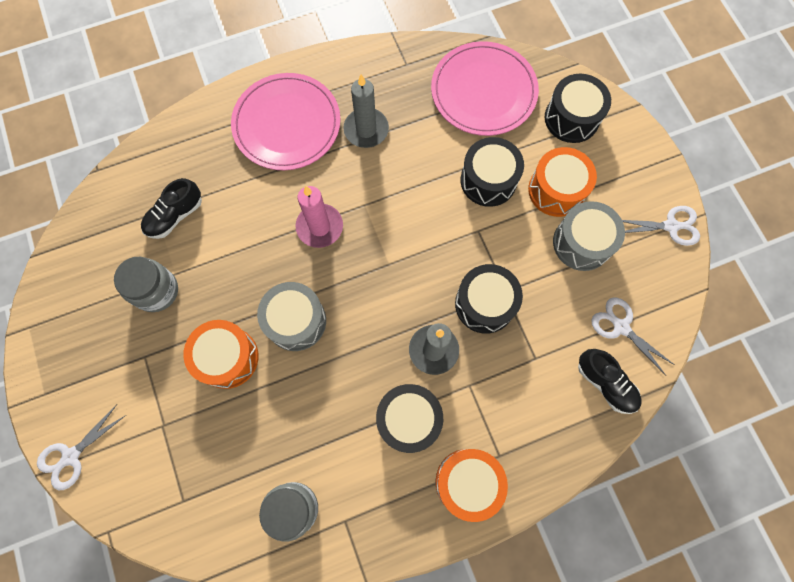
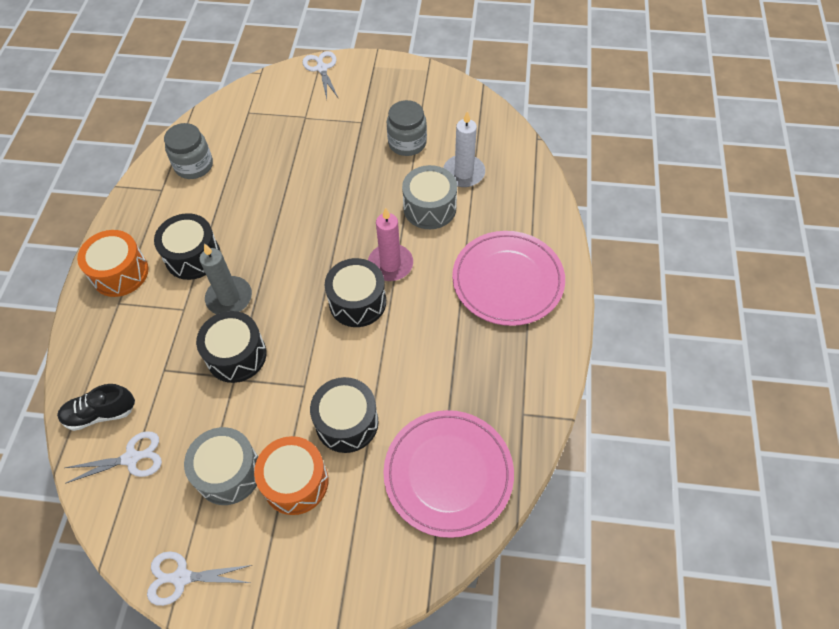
camera: 120 degrees right, 15 degrees down
black shoe [141,178,202,239] -> white candle [443,111,485,187]
orange drum [183,320,258,389] -> none
grey drum [257,282,326,351] -> grey drum moved to [402,165,457,229]
grey candle [343,74,389,148] -> none
black drum [545,74,611,143] -> black drum moved to [325,258,386,327]
white scissors [622,206,700,246] -> white scissors turned 60 degrees clockwise [147,552,252,606]

